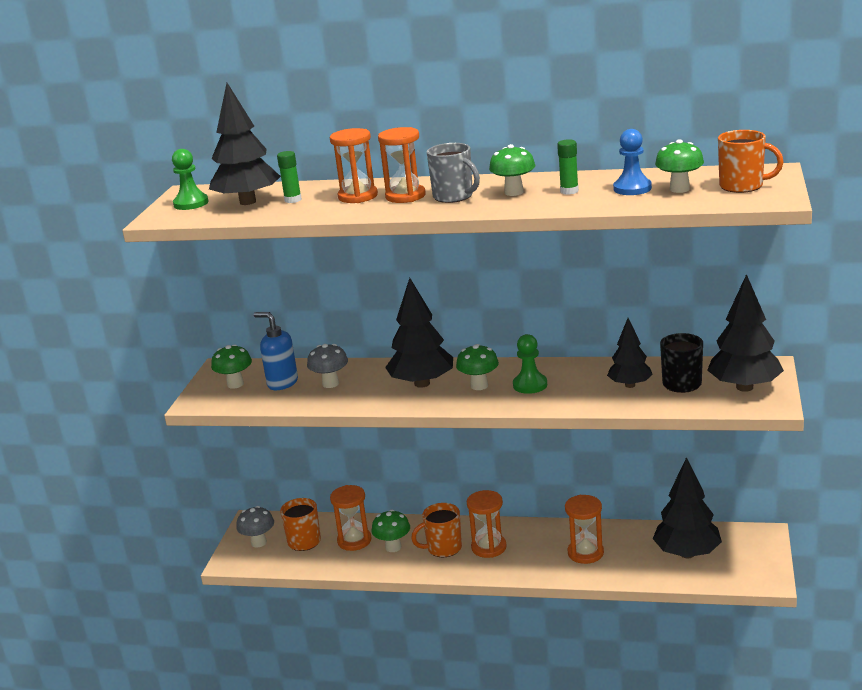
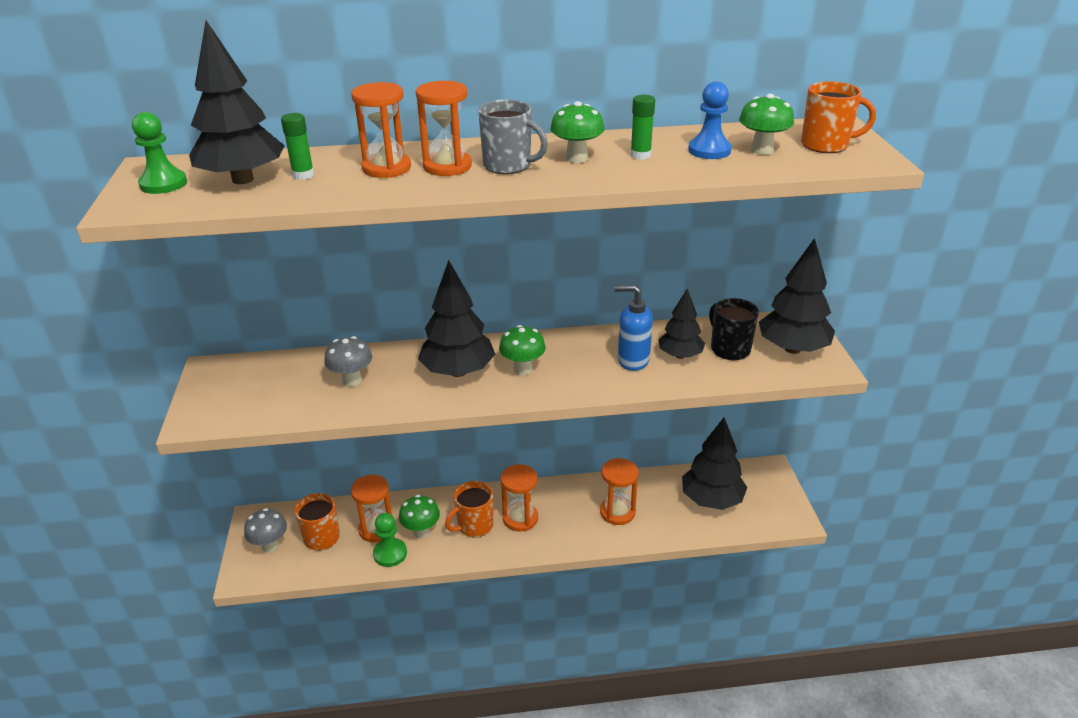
camera: 20 degrees left, 10 degrees up
green mushroom [211,344,252,389] -> none
blue soap dispenser [254,312,298,390] -> blue soap dispenser moved to [614,285,653,371]
green pawn [513,334,547,394] -> green pawn moved to [373,513,407,567]

